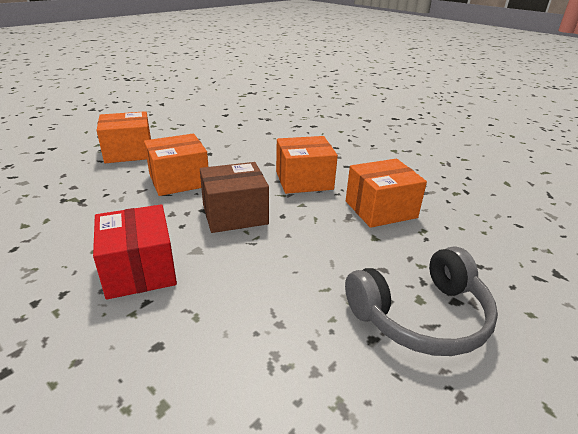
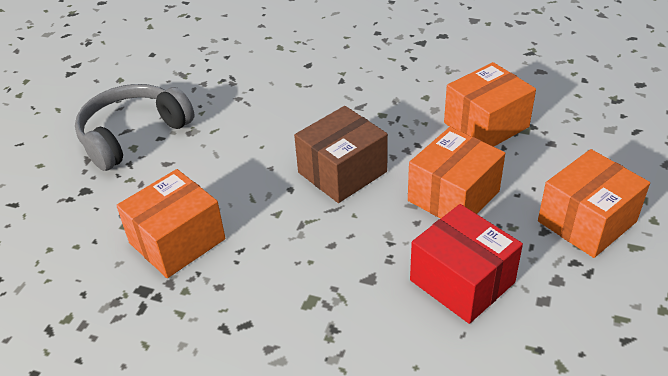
camera: 160 degrees right, 10 degrees up
red box [93,204,177,300] -> red box moved to [410,204,523,324]
orange box [276,136,338,194] -> orange box moved to [444,62,536,147]

